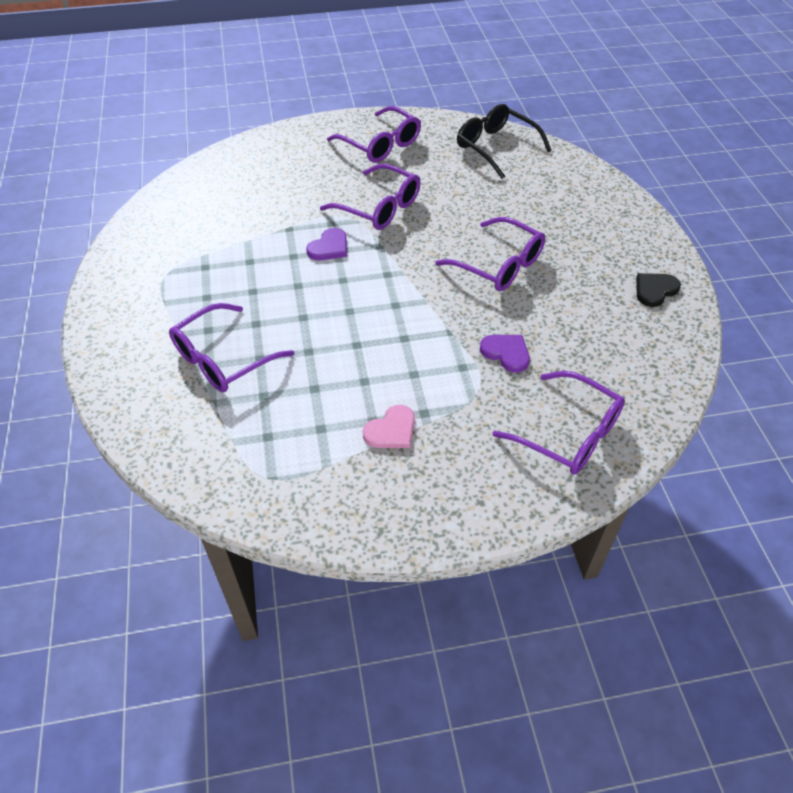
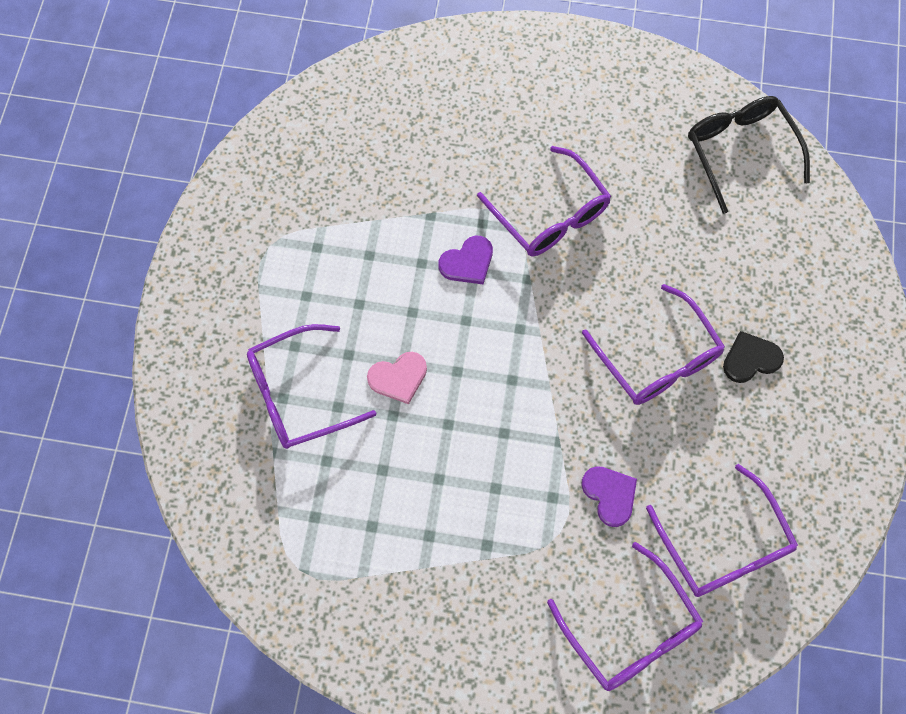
camera: 20 degrees right, 20 degrees up
purple glasses [327,106,421,163] -> purple glasses moved to [646,464,798,597]
pink heart [363,405,415,448] -> pink heart moved to [367,352,427,404]
black heart [636,273,681,307] -> black heart moved to [723,331,784,383]

